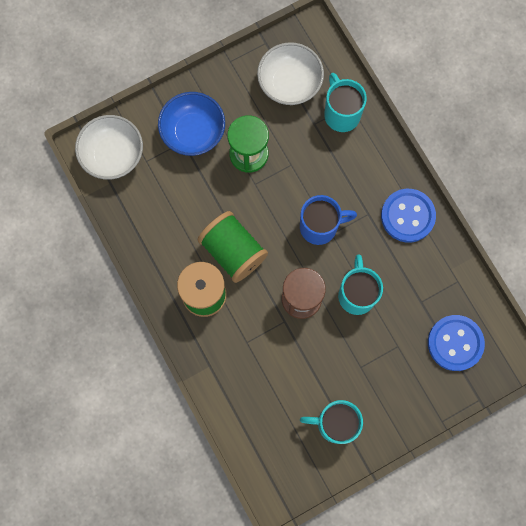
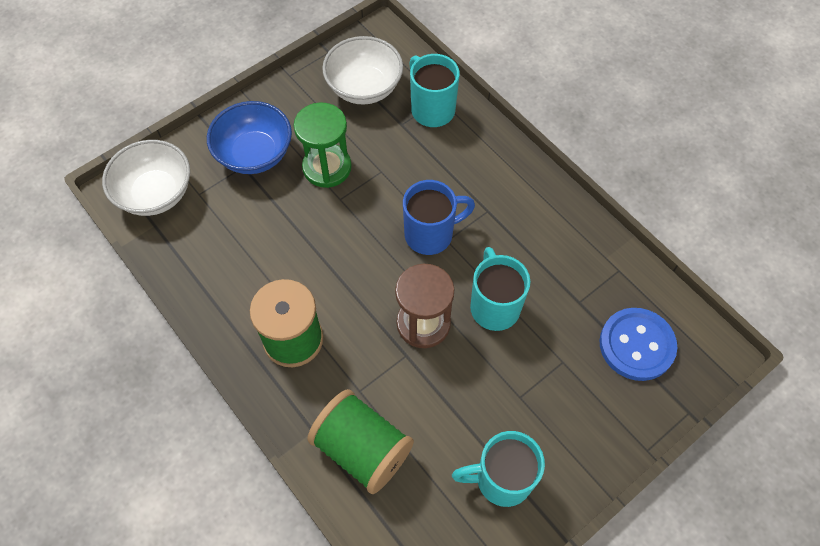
camera: 10 degrees left, 15 degrees down
green spool [197,211,268,283] -> green spool moved to [307,389,414,494]
blue button [381,189,436,243] -> none

